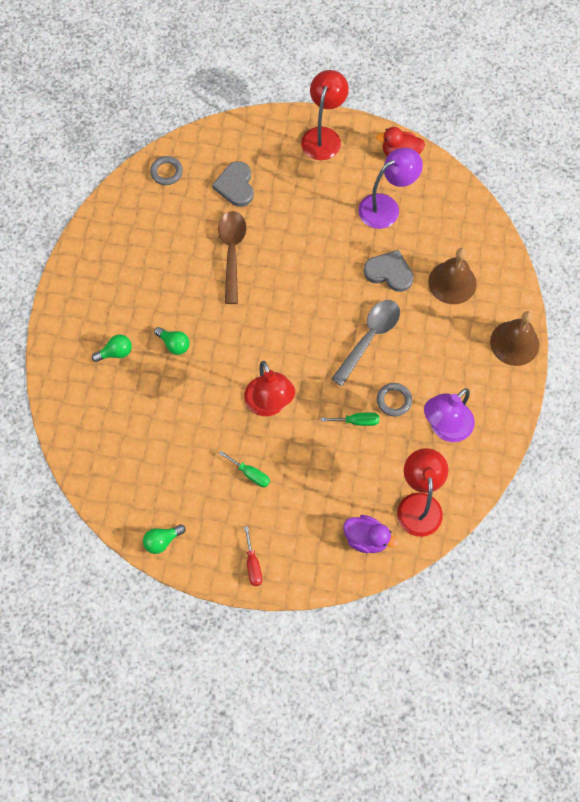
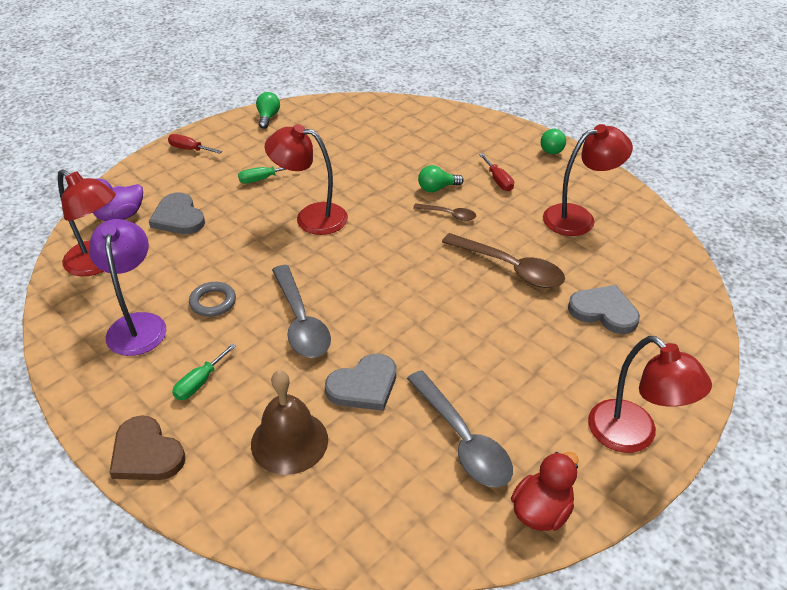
camera: 125 degrees right, 25 degrees down
green light bulb [92,334,132,362] -> green light bulb moved to [541,128,566,154]
grey ring [150,156,183,185] -> none
green screwdriver [321,412,379,426] -> green screwdriver moved to [172,343,236,400]
purple lamp [358,148,423,229] -> grey spoon [407,370,513,488]
brown bell [490,311,539,366] -> brown heart [109,415,185,480]
none -> grey heart [149,192,205,234]
none -> brown spoon [413,203,476,221]
none -> red screwdriver [479,153,514,191]
none -> red lamp [543,124,633,236]

